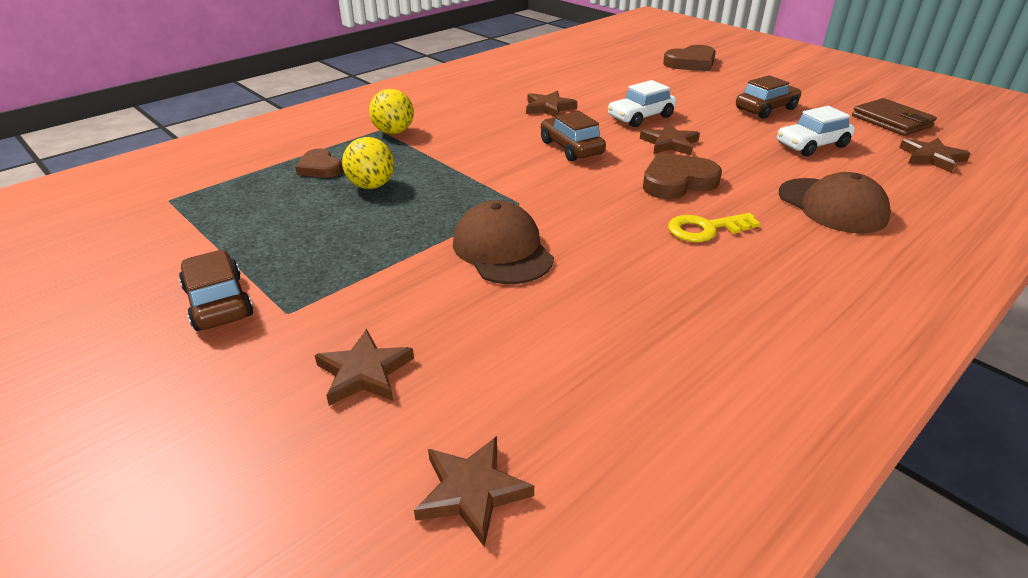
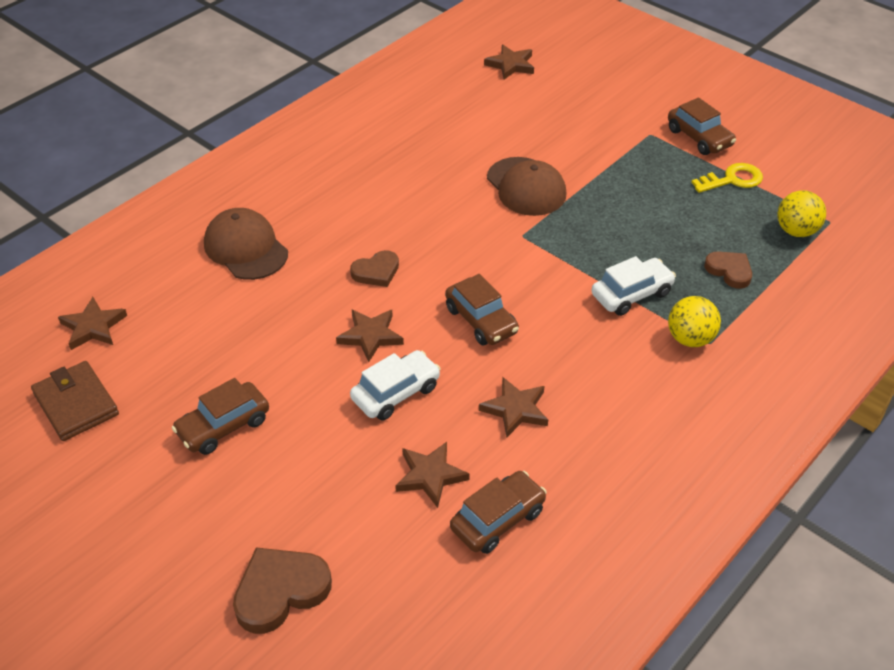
camera: 175 degrees right, 10 degrees up
brown star [315,329,414,406] -> brown star moved to [395,442,470,508]
yellow ball [342,137,395,189] -> yellow ball moved to [778,190,826,237]
brown heart [643,152,722,199] -> brown heart [350,250,399,287], size x0.64
yellow key [668,213,760,242] -> yellow key moved to [691,163,763,193]
white car [777,106,855,156] -> white car moved to [591,256,676,316]
none -> brown car [450,471,547,554]

